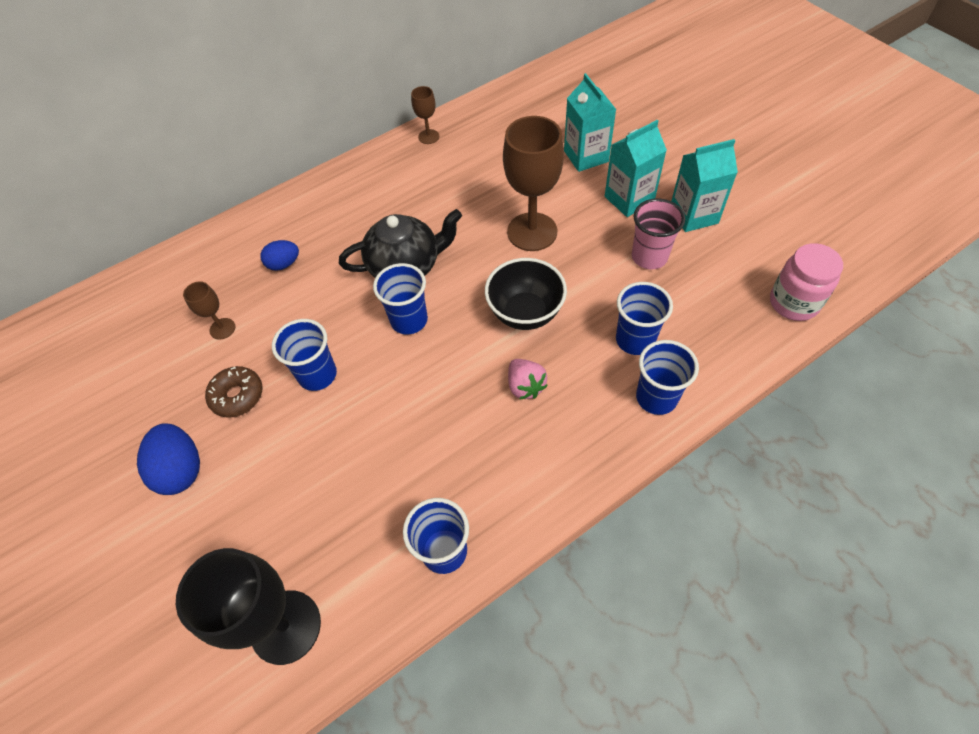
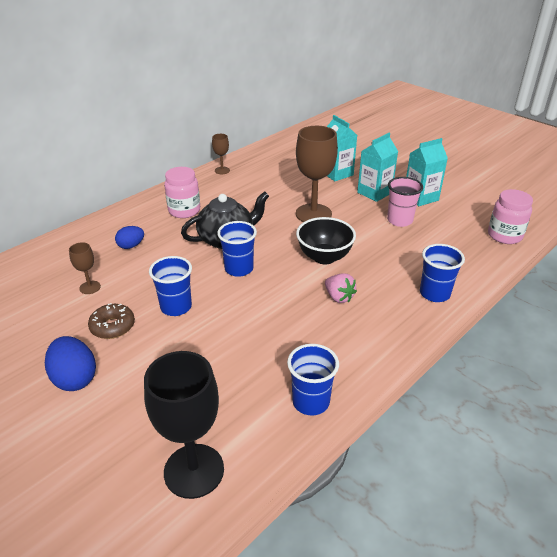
camera: 15 degrees left, 20 degrees down
blue cup [616,282,673,355] -> none
none -> pink jar [164,167,200,218]

